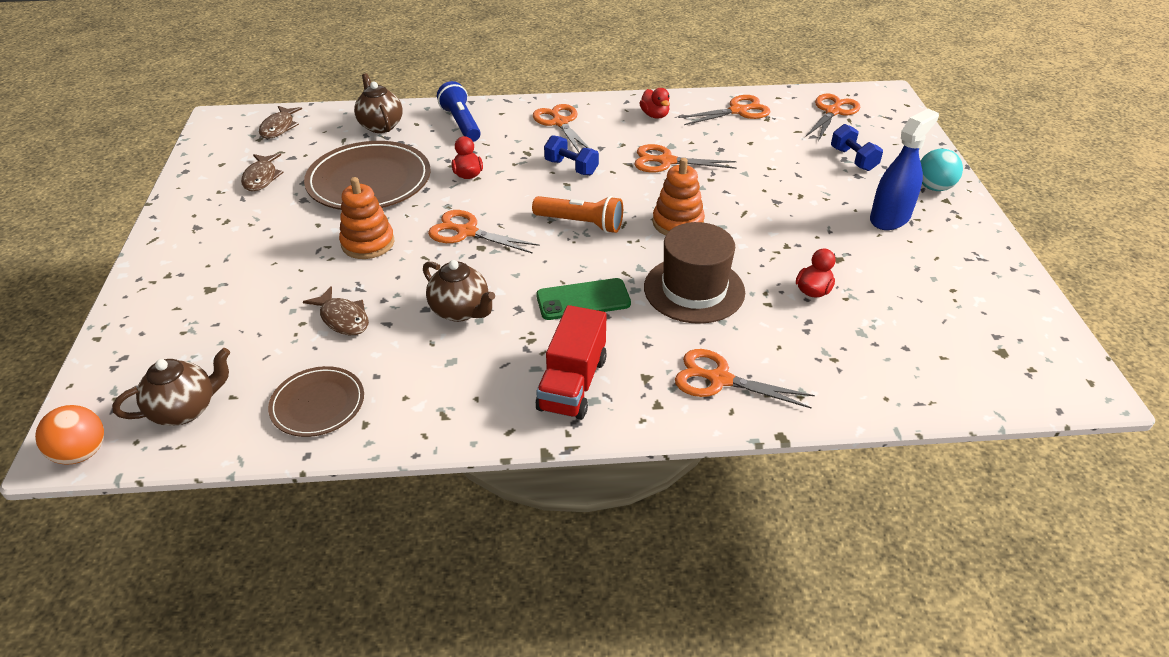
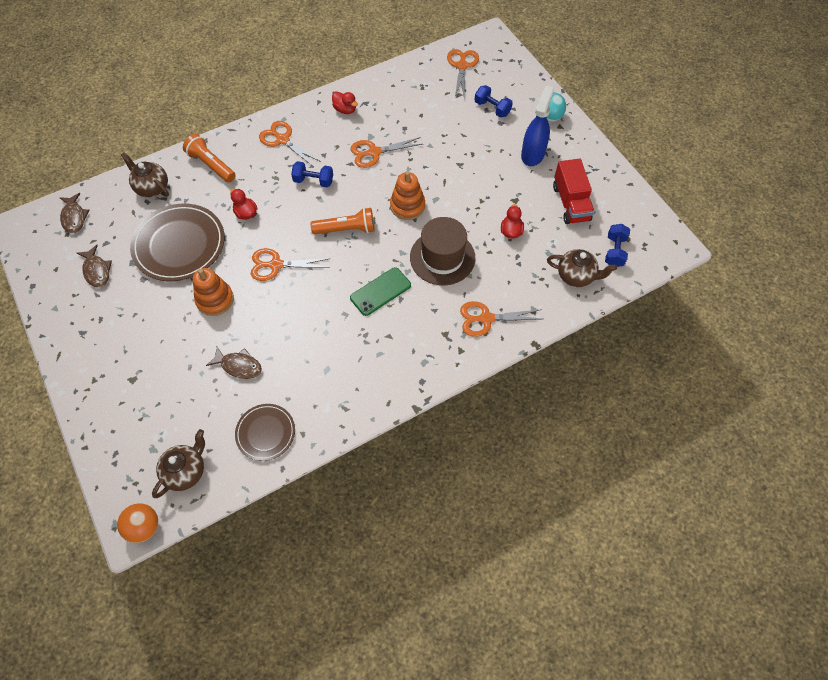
camera: 25 degrees left, 20 degrees up
brown teapot [423,260,495,322] -> brown teapot moved to [547,249,617,287]
blue flashlight [437,81,481,142] -> orange flashlight [183,134,236,182]
red truck [536,305,607,420] -> red truck moved to [553,159,595,224]
orange scissors [678,95,771,125] -> none
none -> blue dumbbell [605,224,630,267]

